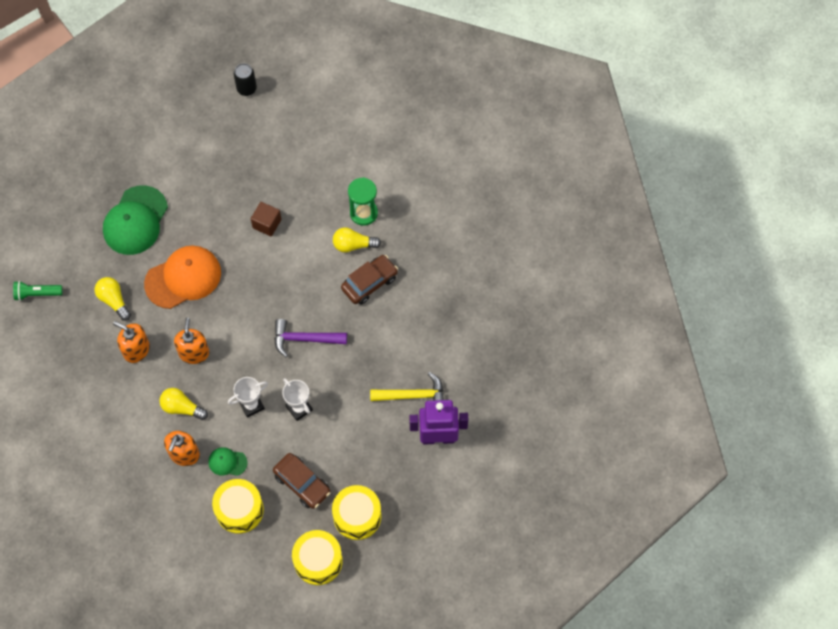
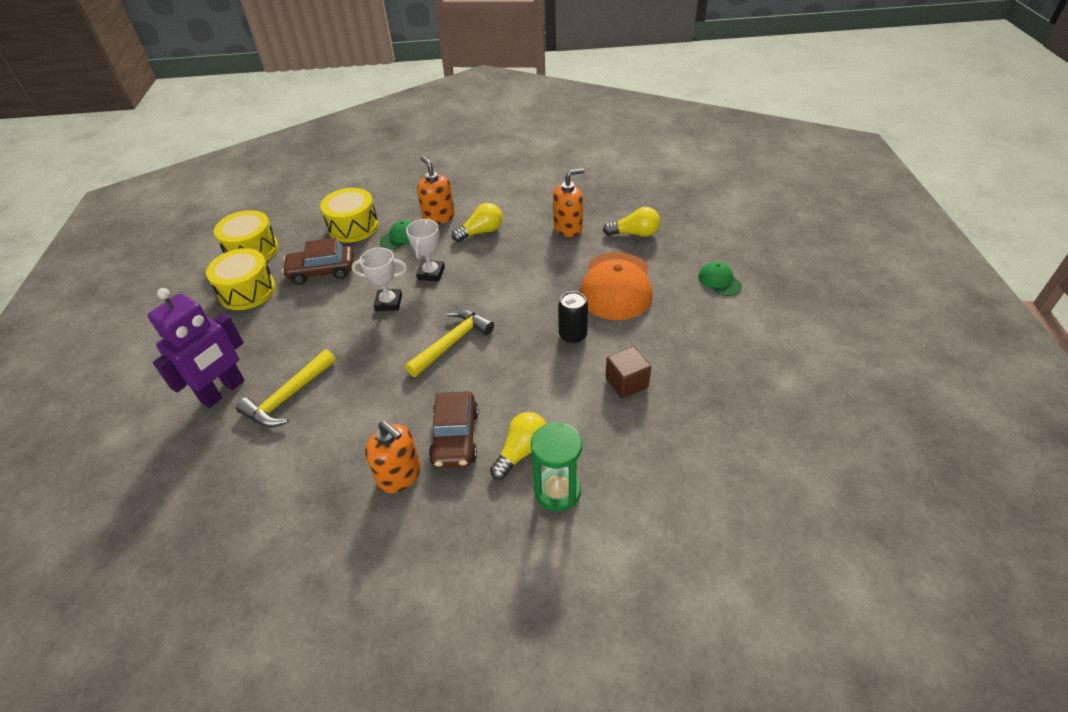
camera: 130 degrees right, 20 degrees down
green flashlight [13,281,63,301] -> none
green cap [103,185,168,255] -> green cap [698,261,742,296], size x0.48
orange soap dispenser [174,318,209,364] -> orange soap dispenser moved to [365,421,421,493]
black can [234,63,257,96] -> black can moved to [558,291,588,344]
purple hammer [274,319,347,357] -> yellow hammer [405,309,494,377]

